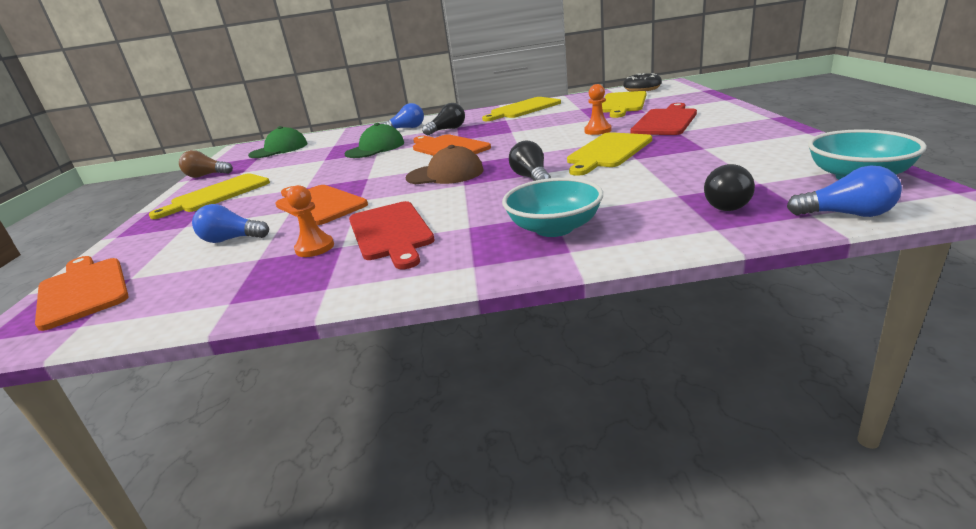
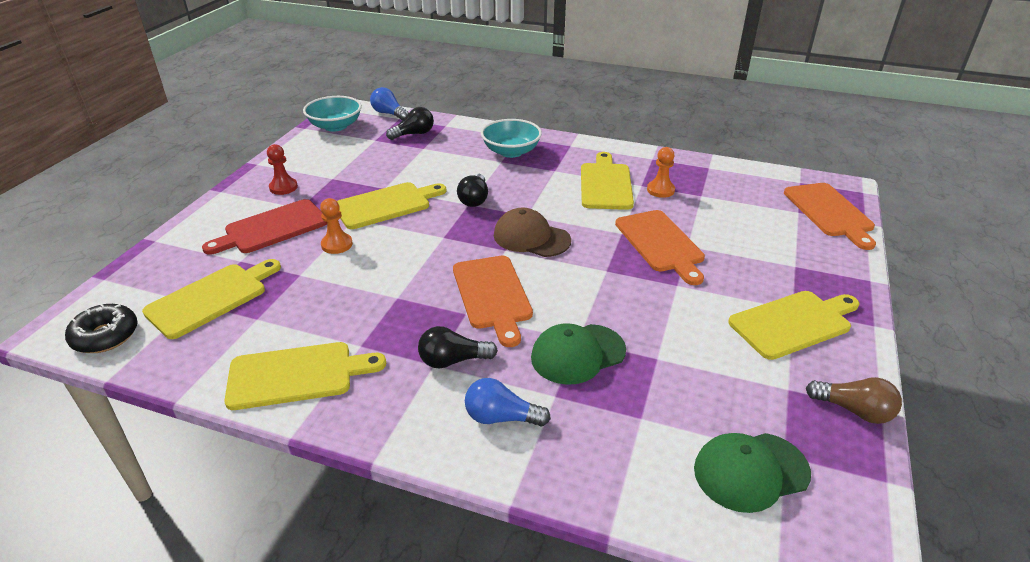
camera: 160 degrees left, 10 degrees up
blue light bulb [192,204,269,243] -> none
red cutting board [349,201,435,269] -> yellow cutting board [581,152,634,210]
none -> red pawn [267,144,298,195]

